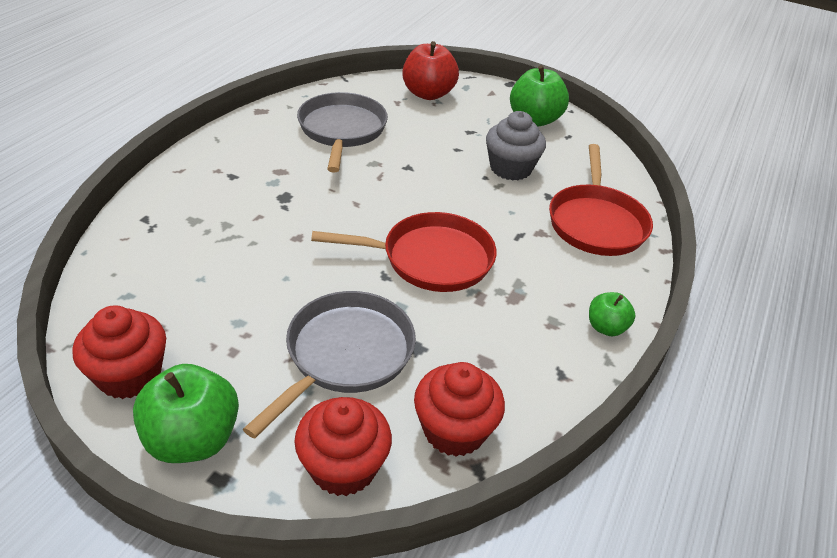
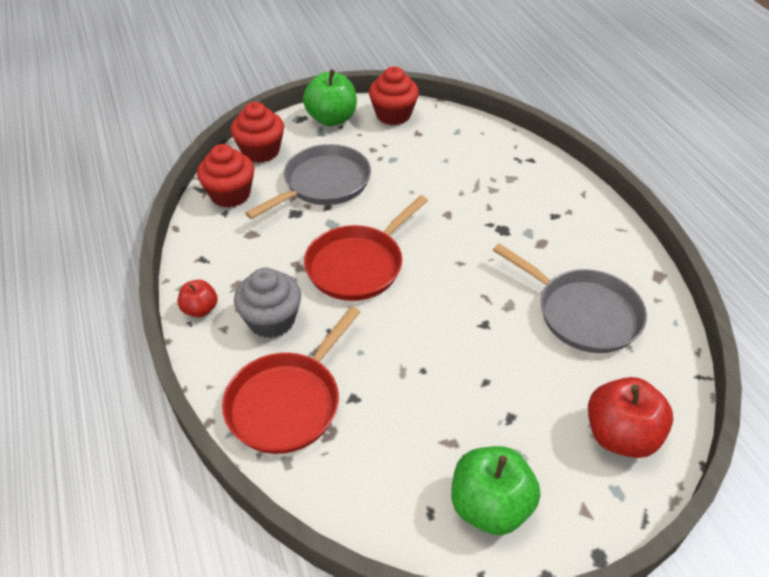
camera: 135 degrees right, 5 degrees up
grey pan [243,291,416,438] -> grey pan turned 120 degrees counterclockwise [245,144,371,219]
grey cupcake [486,111,546,181] -> grey cupcake moved to [234,268,301,338]
red pan [549,144,653,256] -> red pan turned 105 degrees counterclockwise [222,306,360,454]
green apple [589,292,636,336] -> red apple [178,280,218,317]

